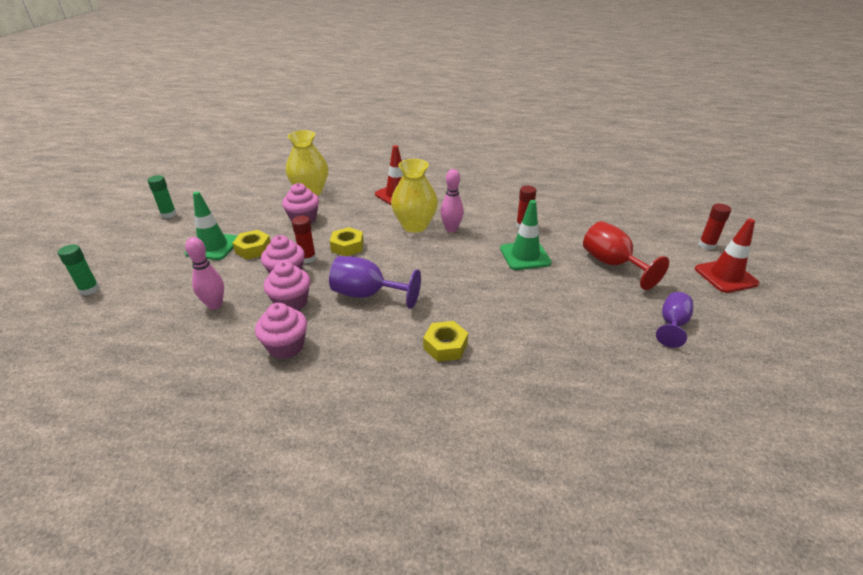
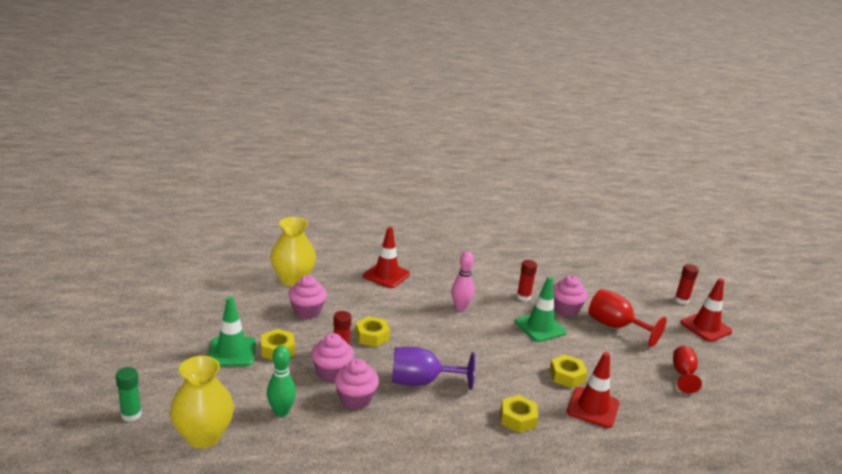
camera: 20 degrees left, 10 degrees down
green glue stick [147,175,176,218] -> none
pink bowling pin [185,237,224,310] -> green bowling pin [267,345,296,417]
pink cupcake [255,303,307,359] -> pink cupcake moved to [553,275,588,317]
yellow vase [391,159,438,233] -> yellow vase moved to [170,356,234,448]
purple goblet [656,292,693,348] -> red goblet [673,346,702,393]
none -> yellow nut [549,355,587,388]
none -> red traffic cone [567,352,620,428]

